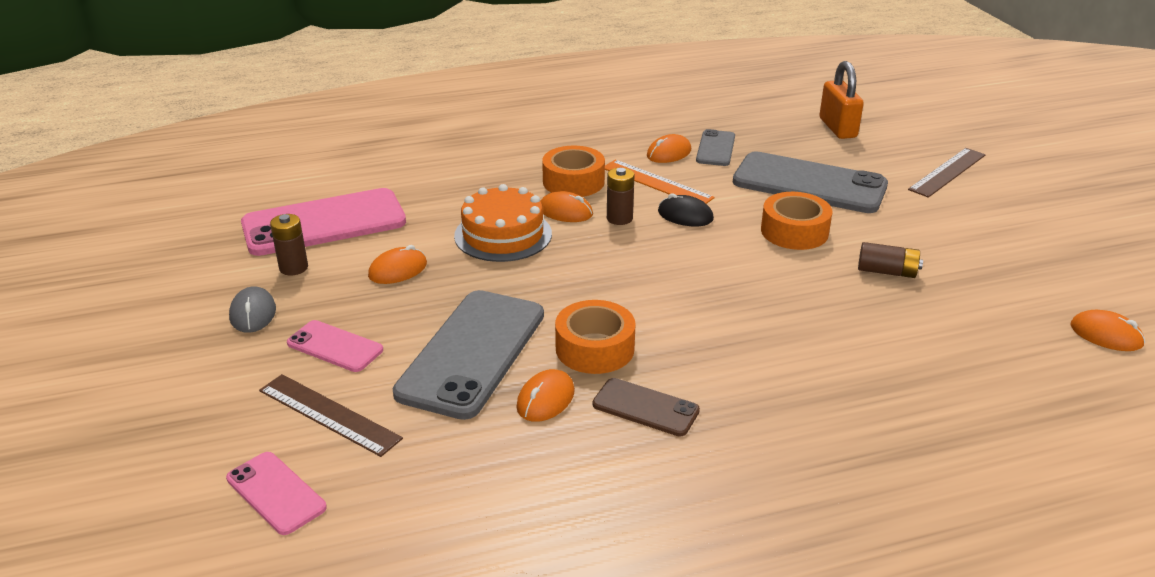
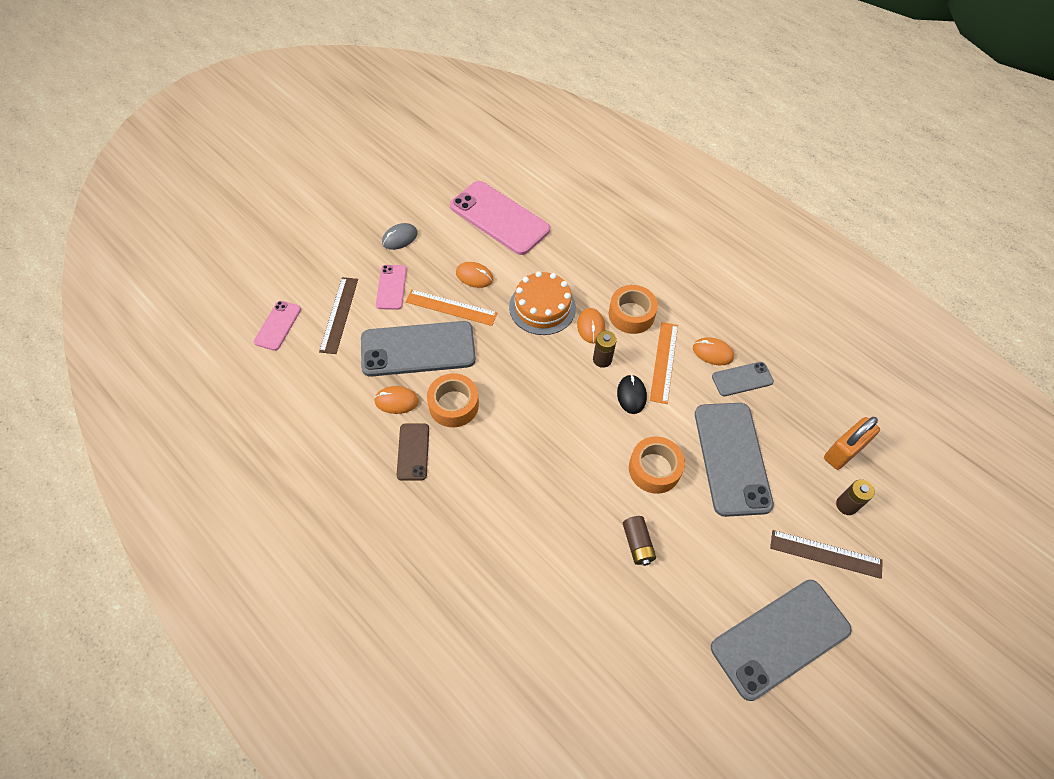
camera: 60 degrees right, 25 degrees up
brown battery [270,214,308,275] -> brown battery moved to [836,479,875,515]
orange mouse [1071,310,1145,351] -> none
none -> orange ruler [406,289,498,326]
none -> grey phone [711,580,852,701]

